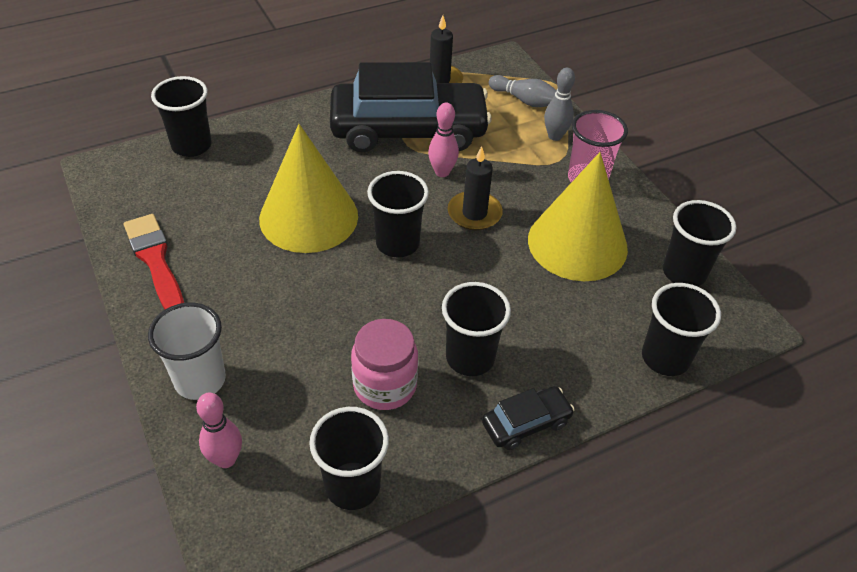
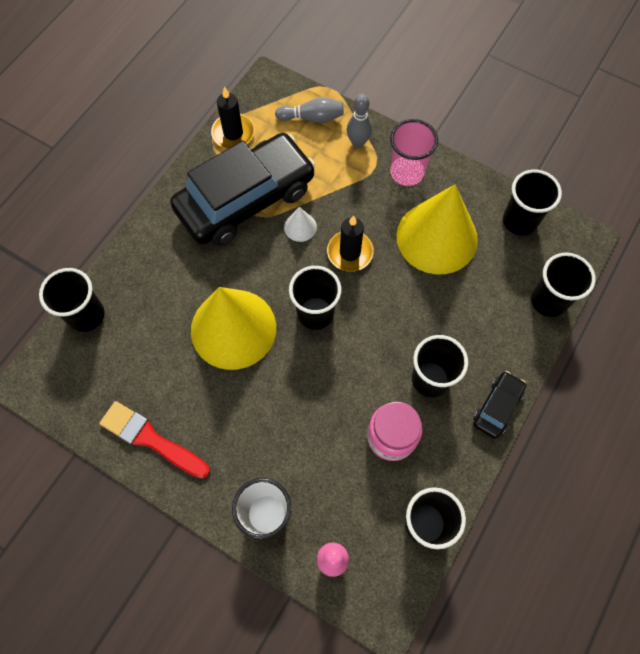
camera: 30 degrees left, 20 degrees up
pink bowling pin [428,103,459,177] -> white cone [284,207,317,242]

